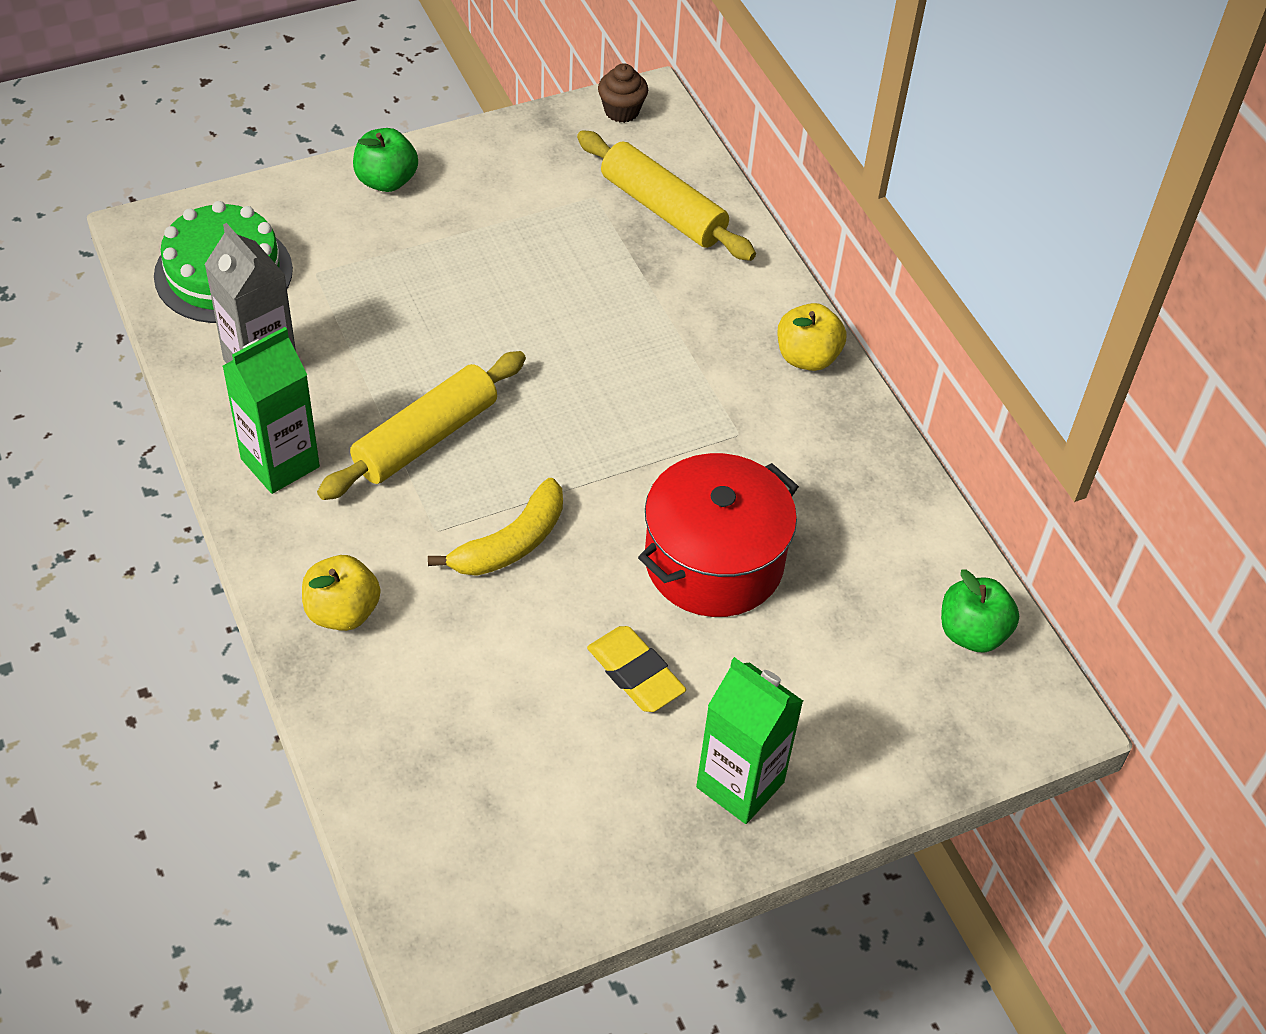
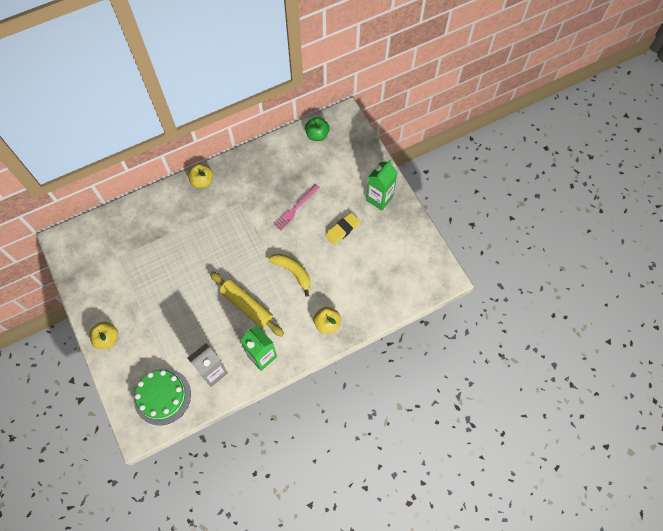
camera: 90 degrees left, 15 degrees up
green apple [353,128,418,192] -> yellow apple [89,322,118,349]
yellow rolling pin [577,130,756,261] -> none
brown cupcake [598,63,648,123] -> none
red pot [638,453,799,617] -> pink fork [273,184,320,231]

